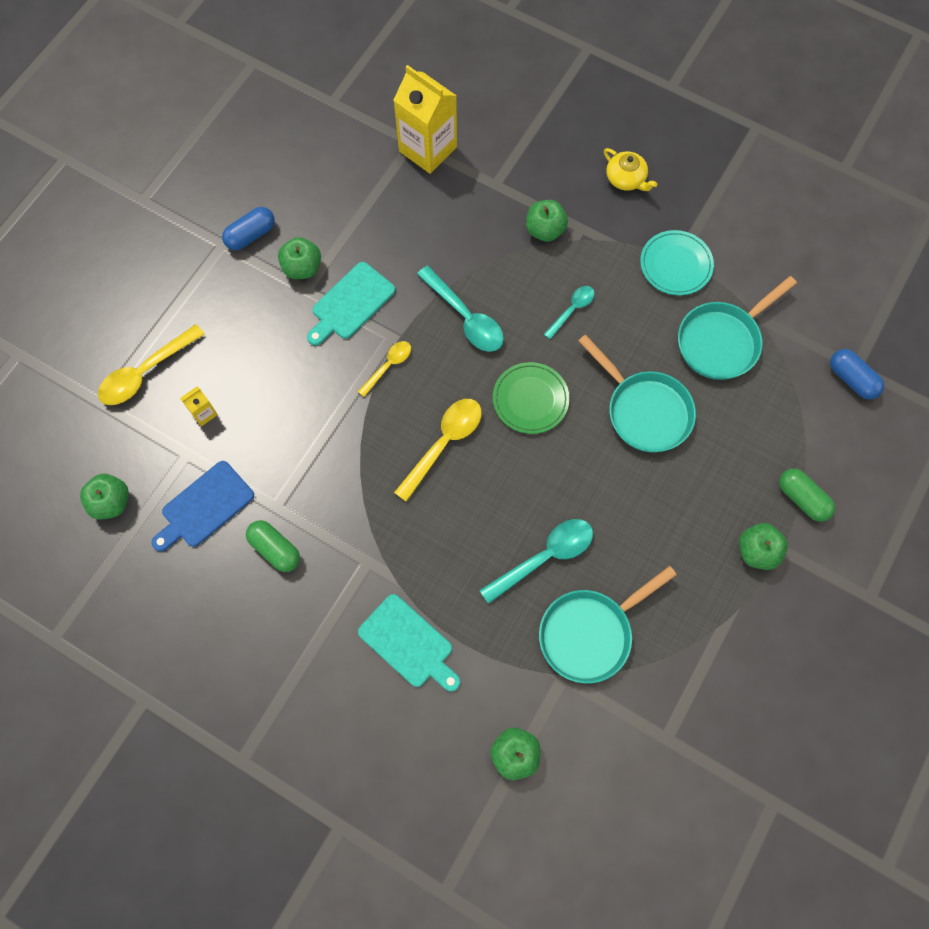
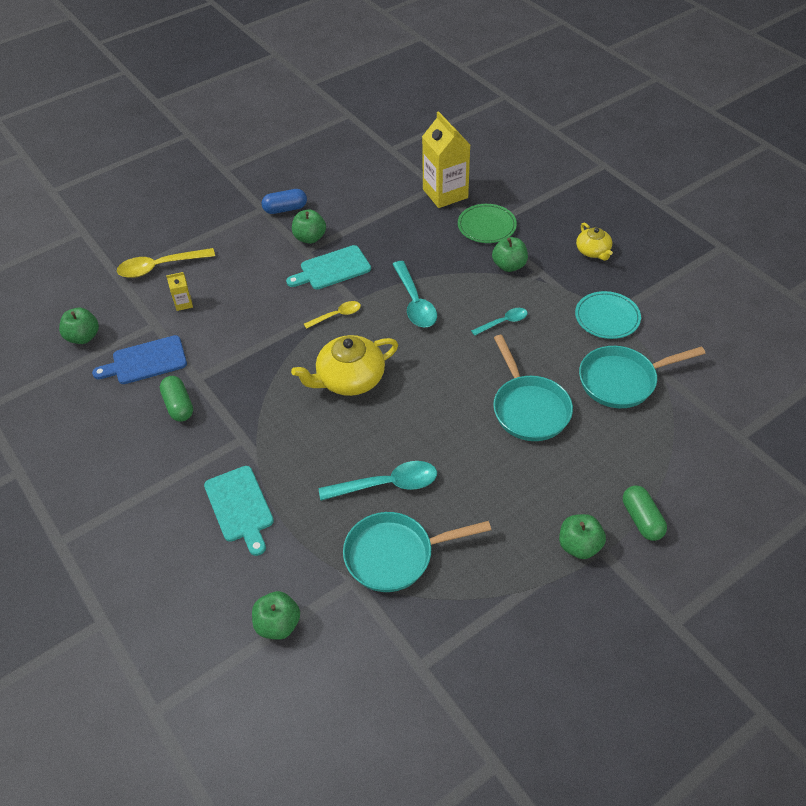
camera: 25 degrees right, 20 degrees down
yellow spoon [394,399,482,502] -> yellow teapot [291,335,398,396]
green plate [493,362,570,434] -> green plate moved to [458,204,517,243]
blue capsule [830,349,884,399] -> none

